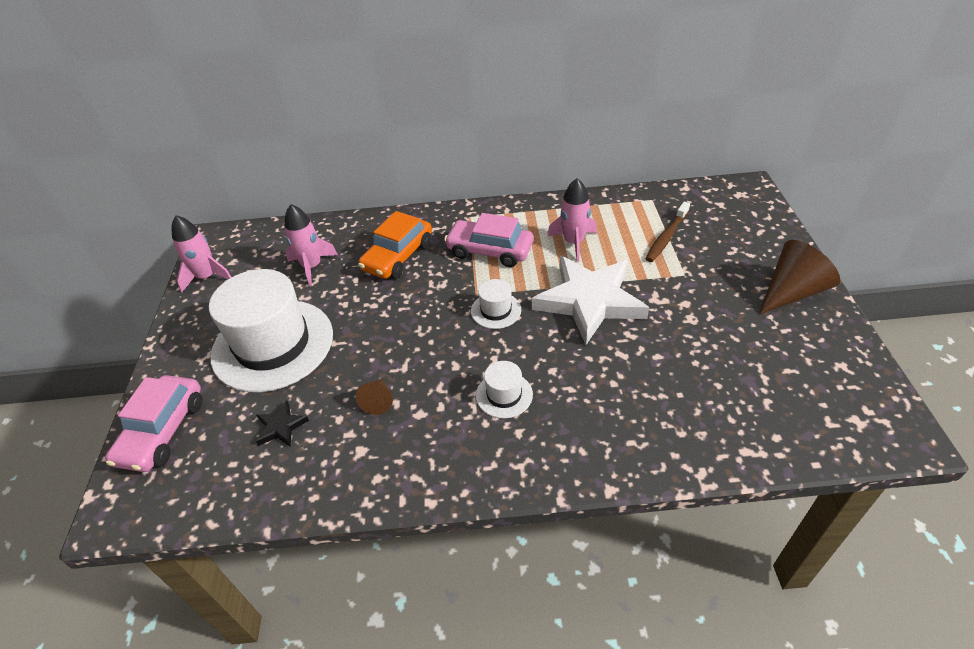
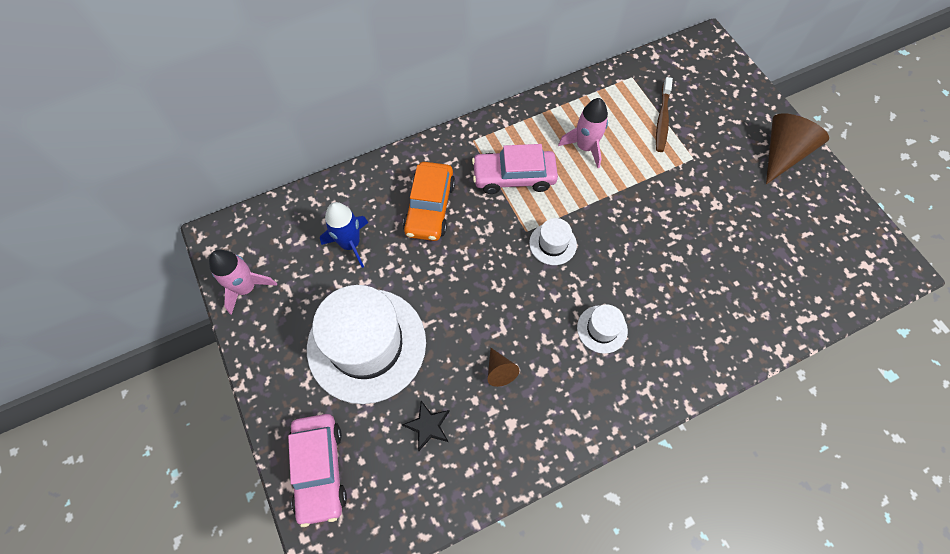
camera: 25 degrees left, 20 degrees up
pink rocket [284,204,338,286] -> blue rocket [320,202,368,268]
white star [532,256,649,345] -> none

